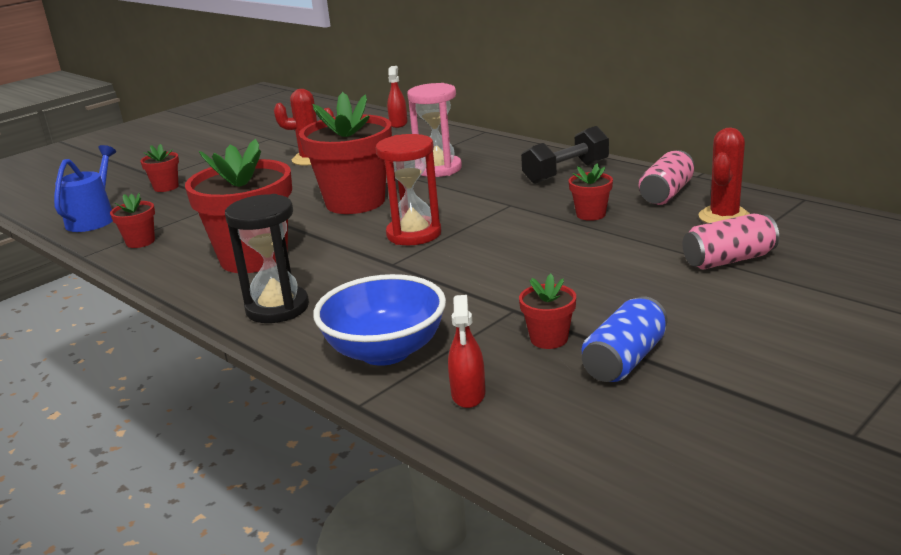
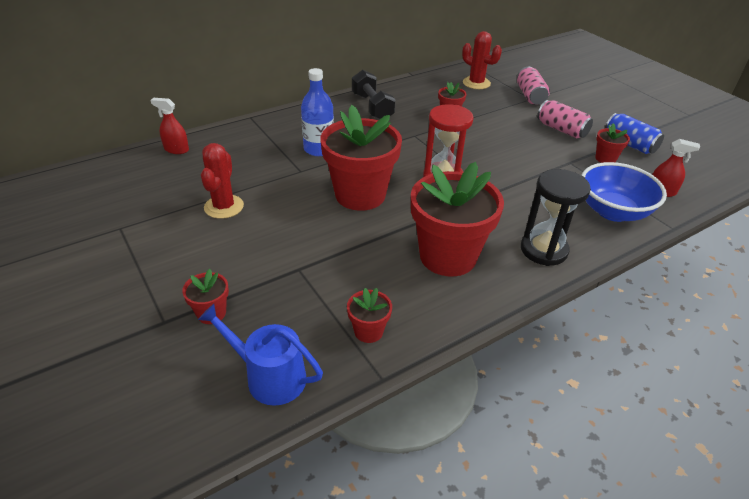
camera: 80 degrees left, 15 degrees up
pink hourglass [407,83,462,177] -> blue bottle [301,68,334,156]
pink can [639,150,694,205] -> pink can moved to [537,100,593,139]

